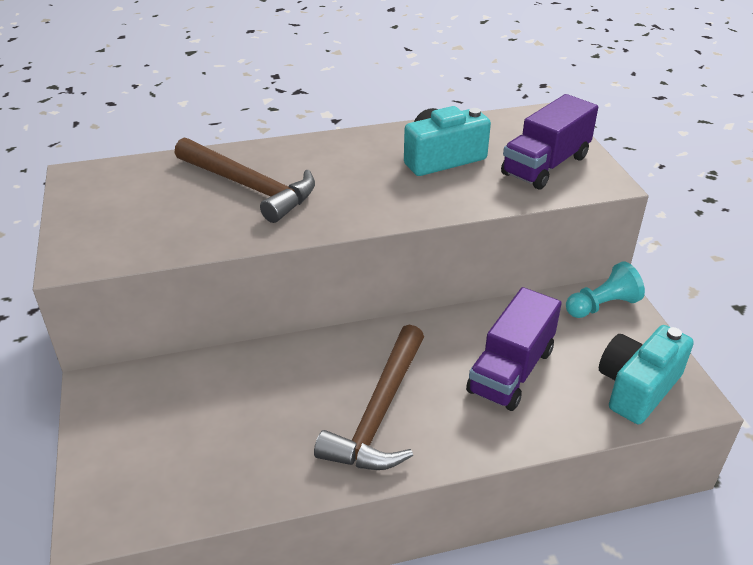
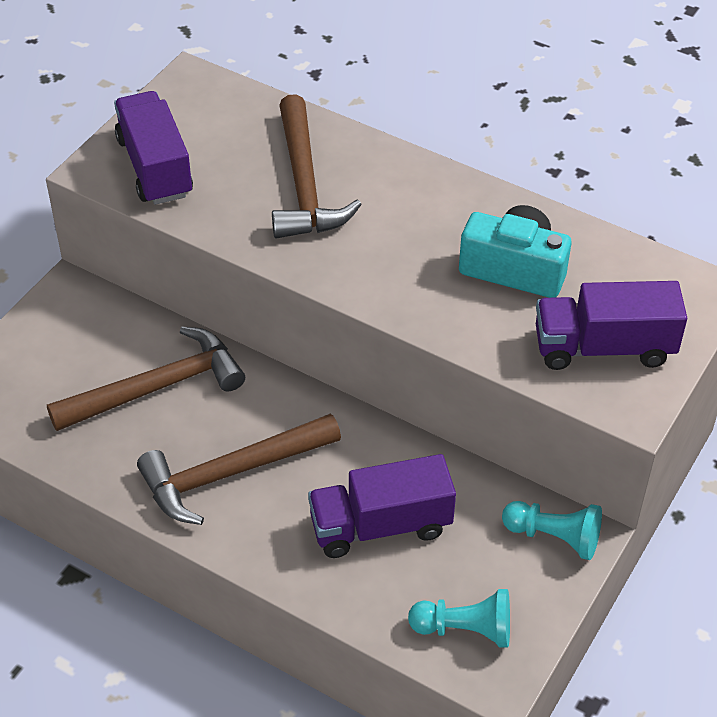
camera: 45 degrees right, 10 degrees up
turquoise camera [599,325,694,424] -> turquoise pawn [408,589,510,647]
none -> brown hammer [47,326,245,431]
none -> purple truck [114,91,193,205]

